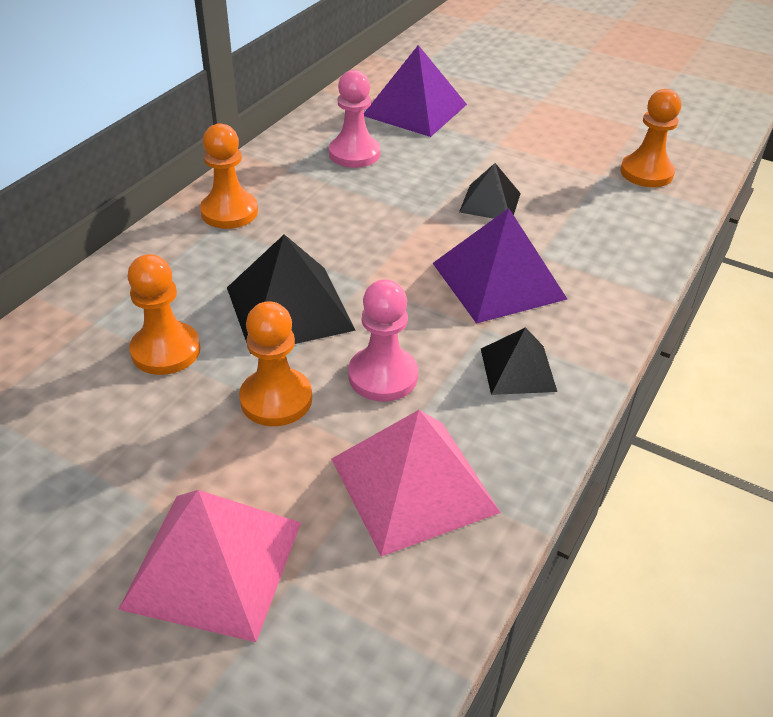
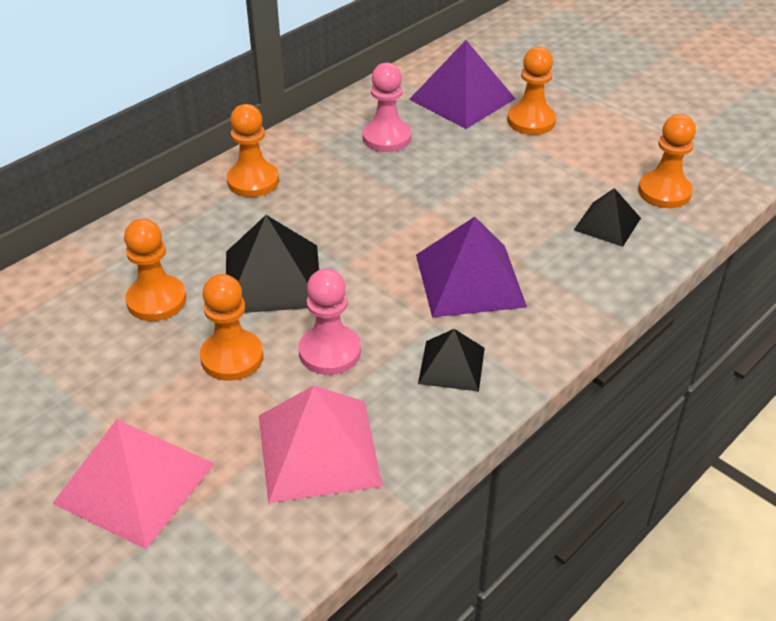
camera: 15 degrees right, 0 degrees up
black pyramid [459,163,521,219] -> black pyramid moved to [574,188,641,247]
none -> orange pawn [508,47,556,135]

